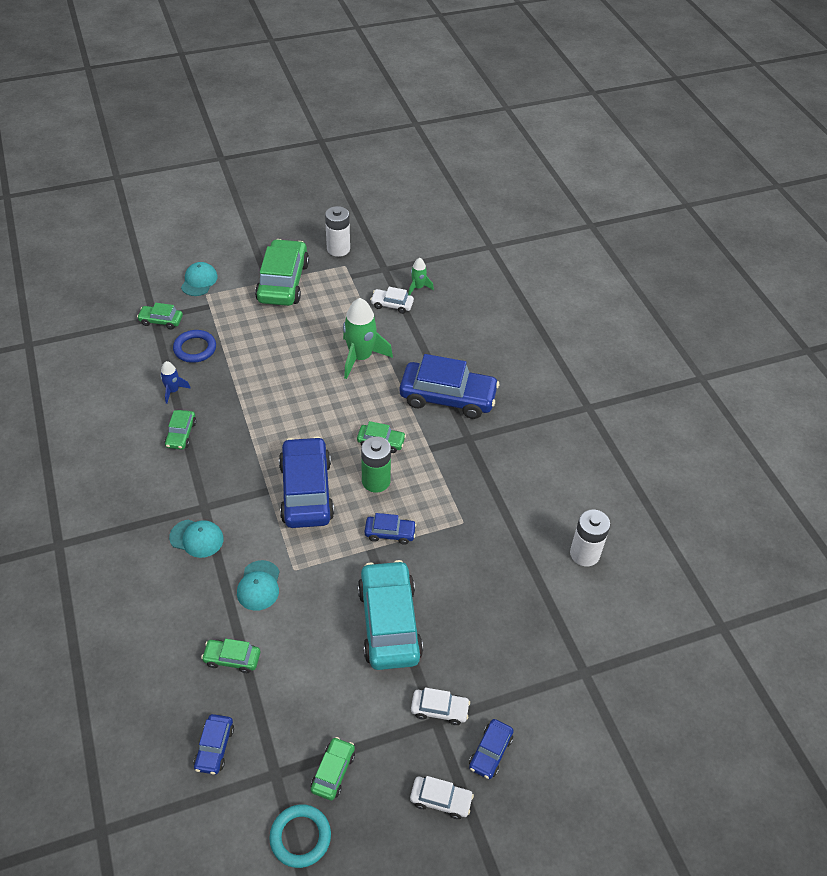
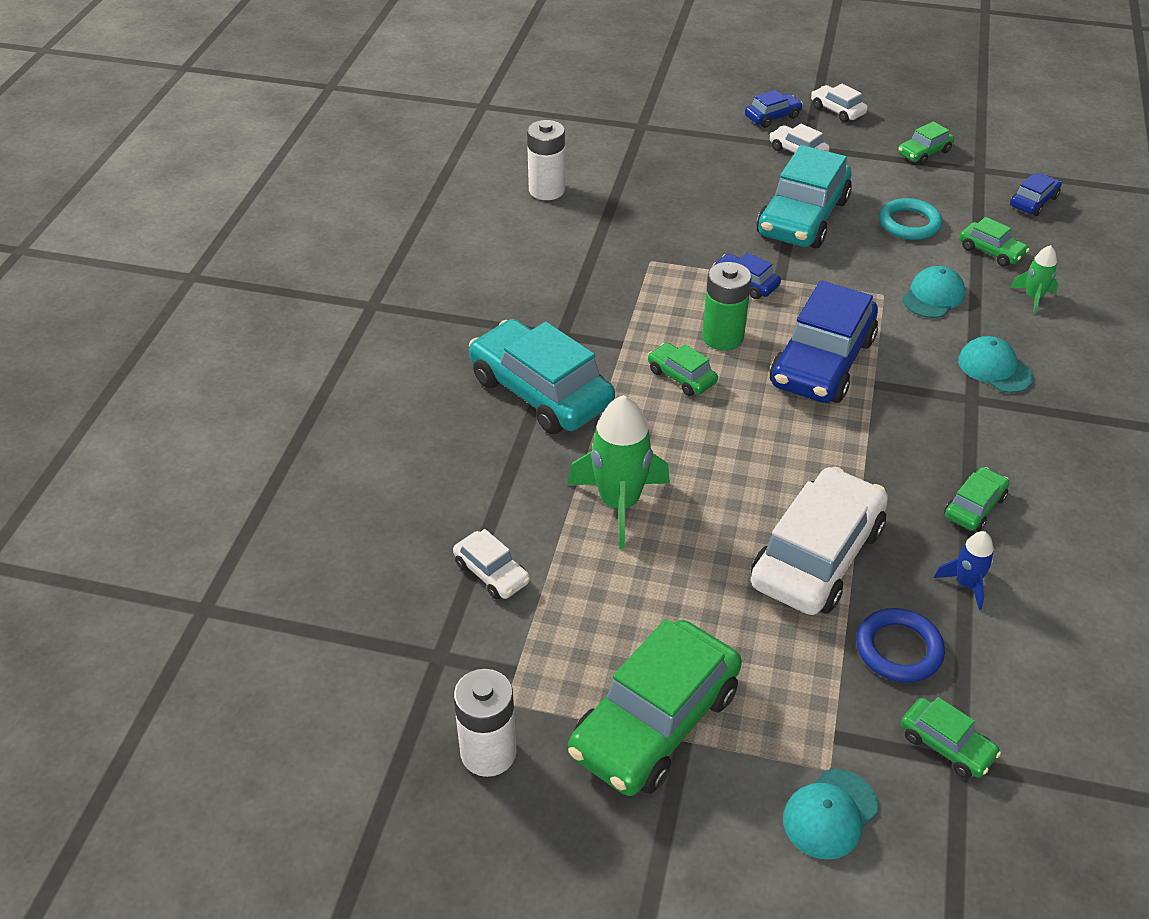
camera: 145 degrees left, 5 degrees down
turquoise ring [269,804,331,868] -> turquoise ring moved to [879,198,942,240]
blue car [400,354,499,419] -> turquoise car [469,319,615,434]
green rocket [408,258,434,295] -> green rocket moved to [1010,245,1058,314]
none -> white car [751,467,888,615]

